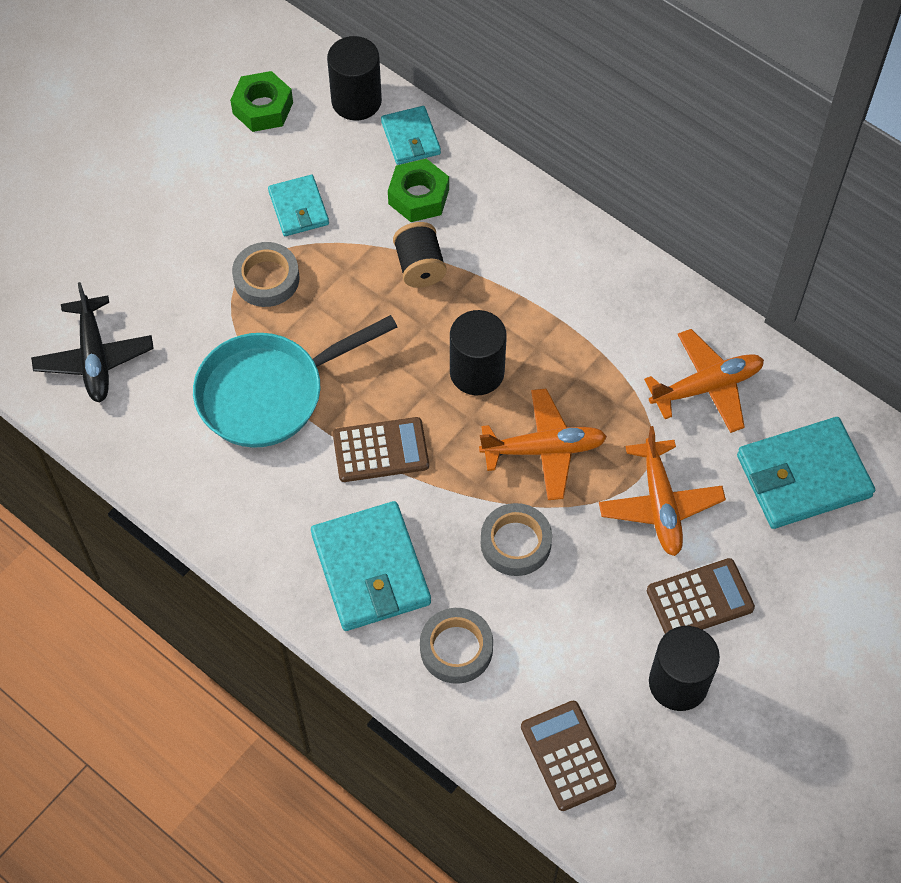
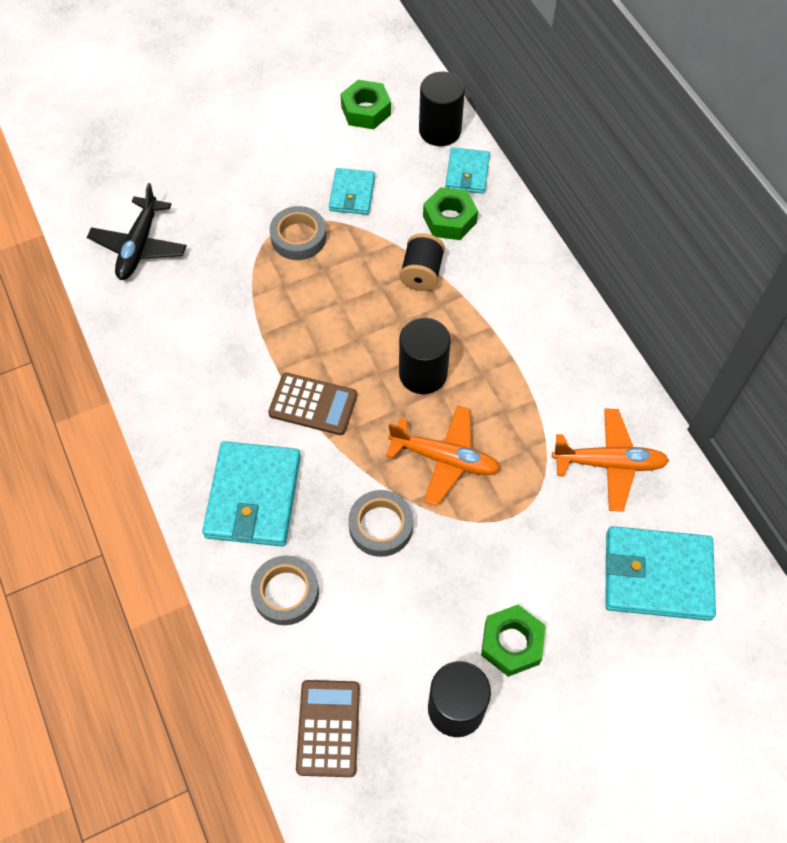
camera: 25 degrees right, 0 degrees up
turquoise pan [193,315,397,448] -> none
orange plane [599,426,726,556] -> none
brown calculator [647,558,755,634] -> green nut [481,605,546,677]

